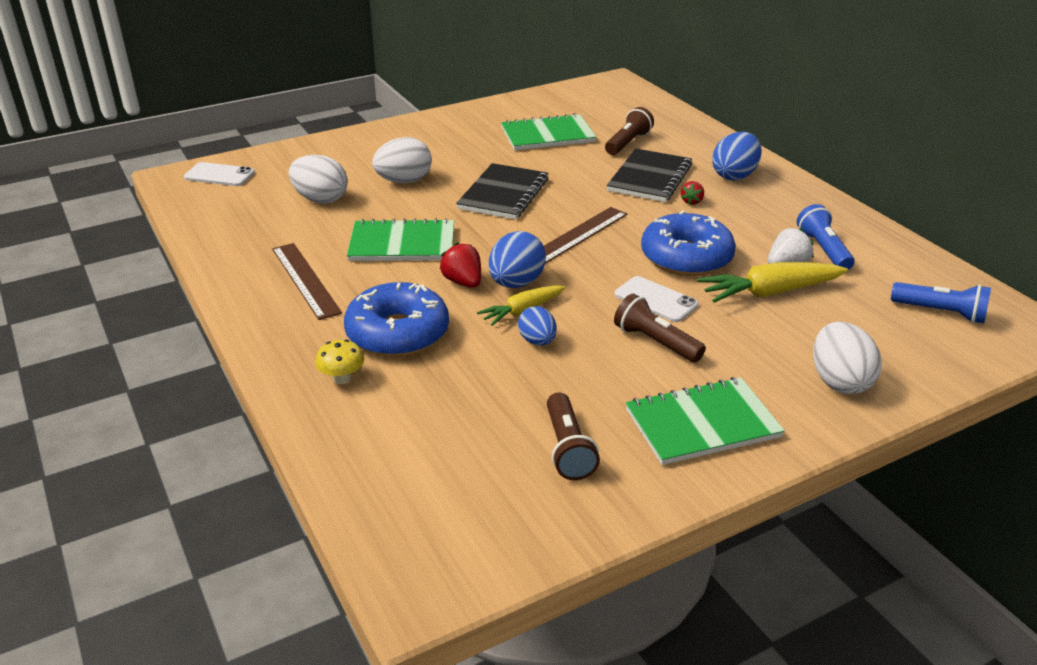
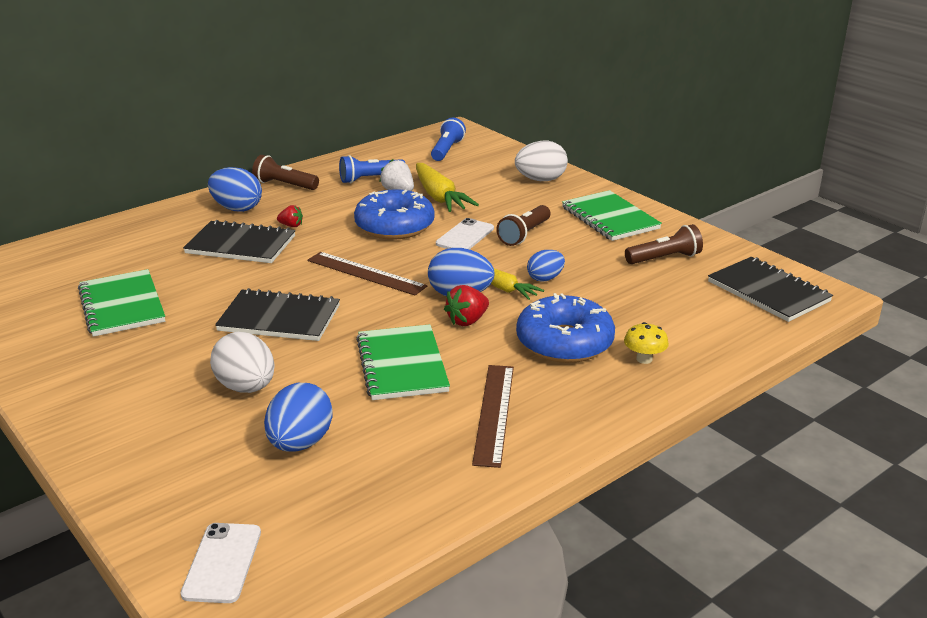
camera: 100 degrees left, 5 degrees down
brown ruler [272,243,342,320] -> brown ruler turned 45 degrees counterclockwise [472,365,514,468]
white egg [289,155,348,204] -> blue egg [264,383,333,452]
brown flashlight [605,107,654,155] -> brown flashlight moved to [252,155,319,190]
none -> black notebook [708,257,833,322]

